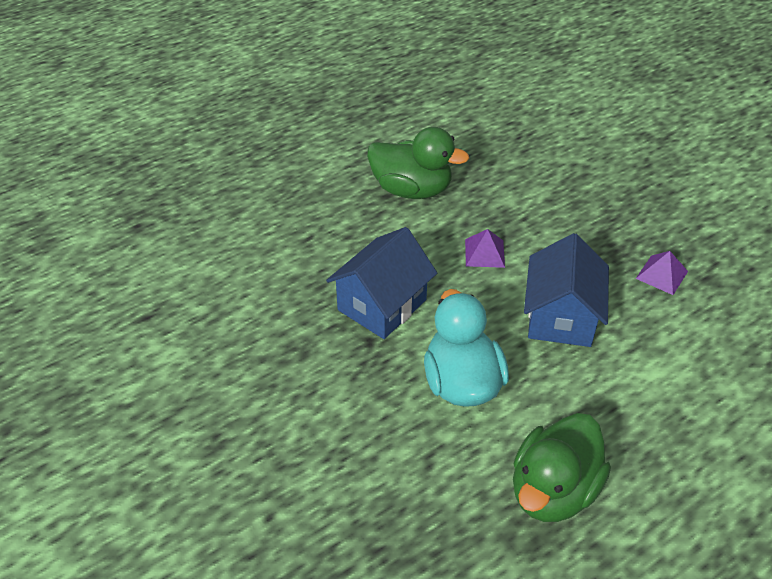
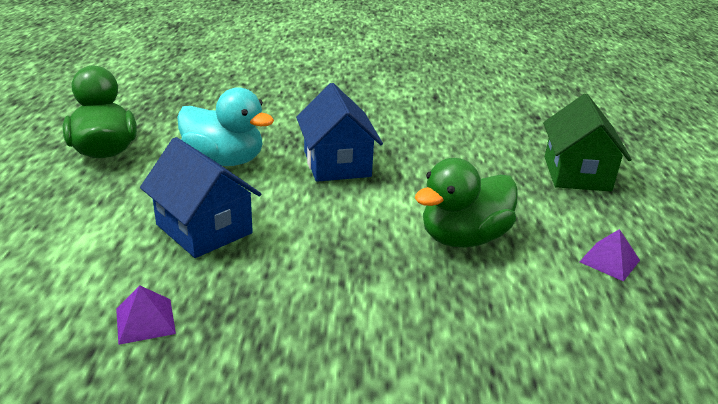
camera: 125 degrees right, 15 degrees down
purple pyramid [465,229,505,268] -> purple pyramid moved to [579,229,640,282]
none -> green house [543,94,632,191]

